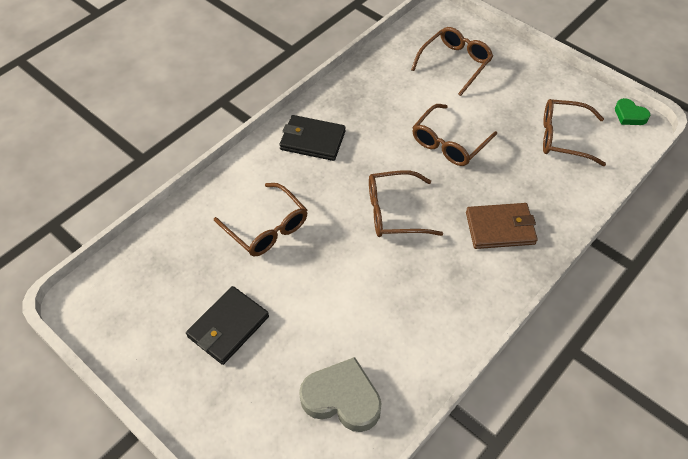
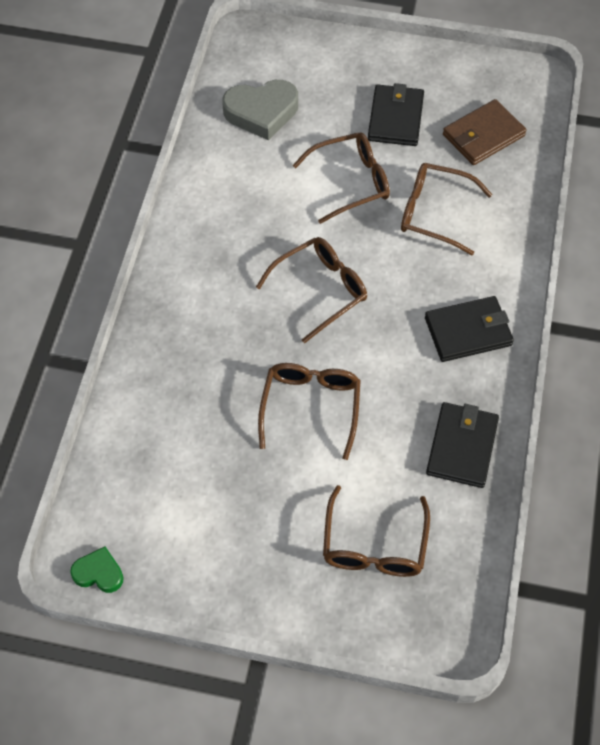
camera: 150 degrees right, 5 degrees up
brown wallet [466,203,538,249] -> brown wallet moved to [443,99,527,165]
brown glasses [543,99,606,166] -> brown glasses moved to [293,132,390,224]
none -> black wallet [426,402,499,488]

